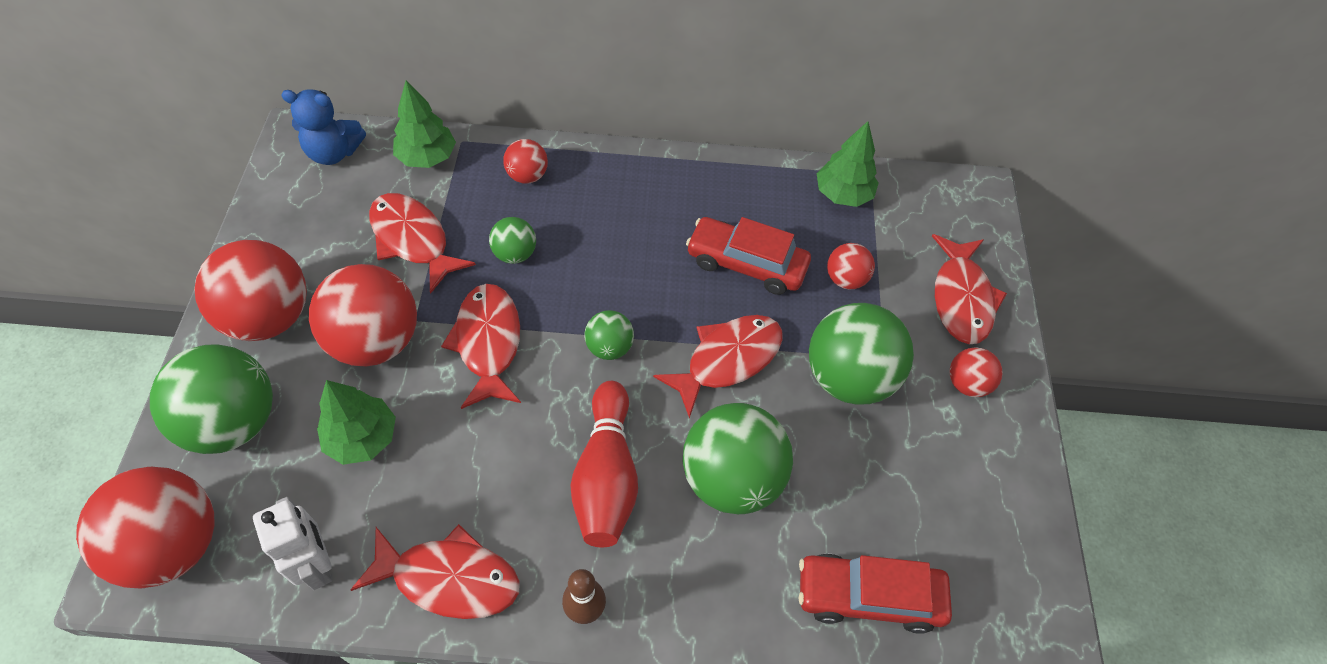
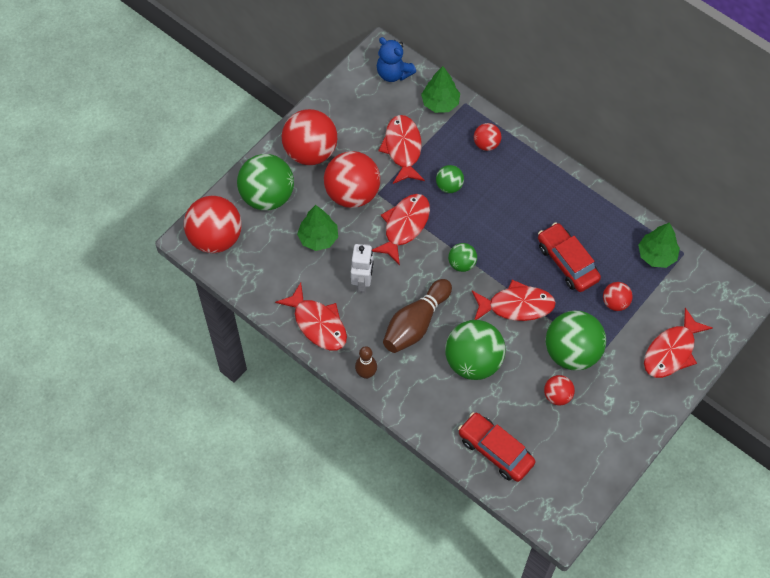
camera: 40 degrees right, 5 degrees up
white robot [253,497,332,590] -> white robot moved to [351,244,374,293]
red bowling pin [570,381,638,547] -> brown bowling pin [383,279,452,353]
red ball [949,347,1003,397] -> red ball moved to [544,375,575,405]

